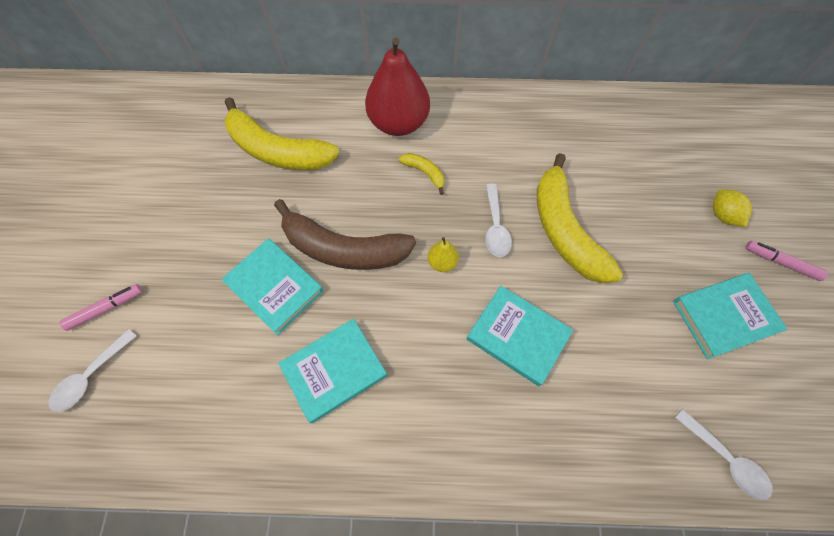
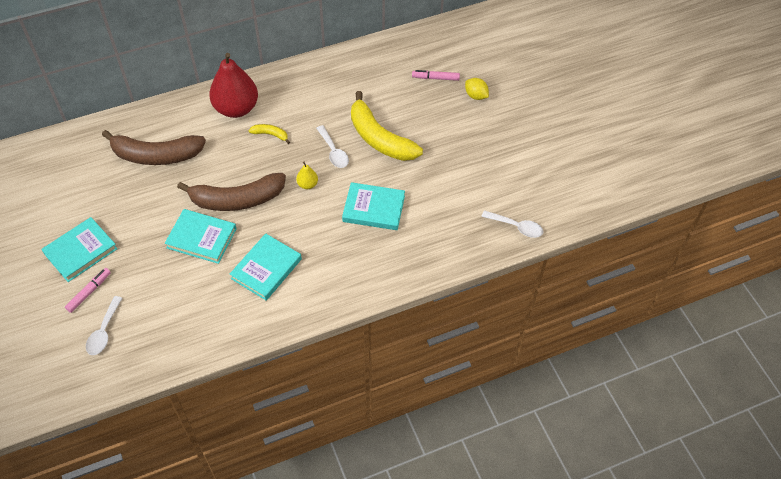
camera: 25 degrees left, 10 degrees down
yellow banana [224,97,339,171] -> brown banana [102,130,206,165]
turquoise book [673,273,787,359] -> turquoise book moved to [41,217,118,282]
pink marker [745,241,828,281] -> pink marker moved to [412,70,460,81]

